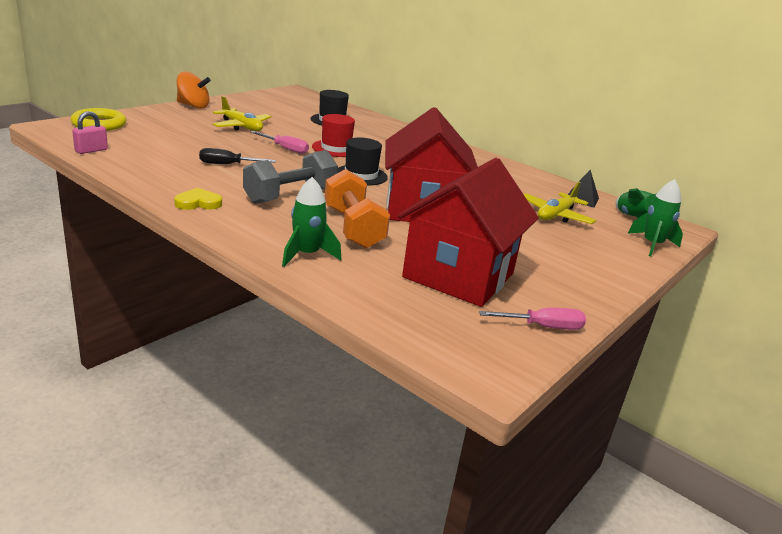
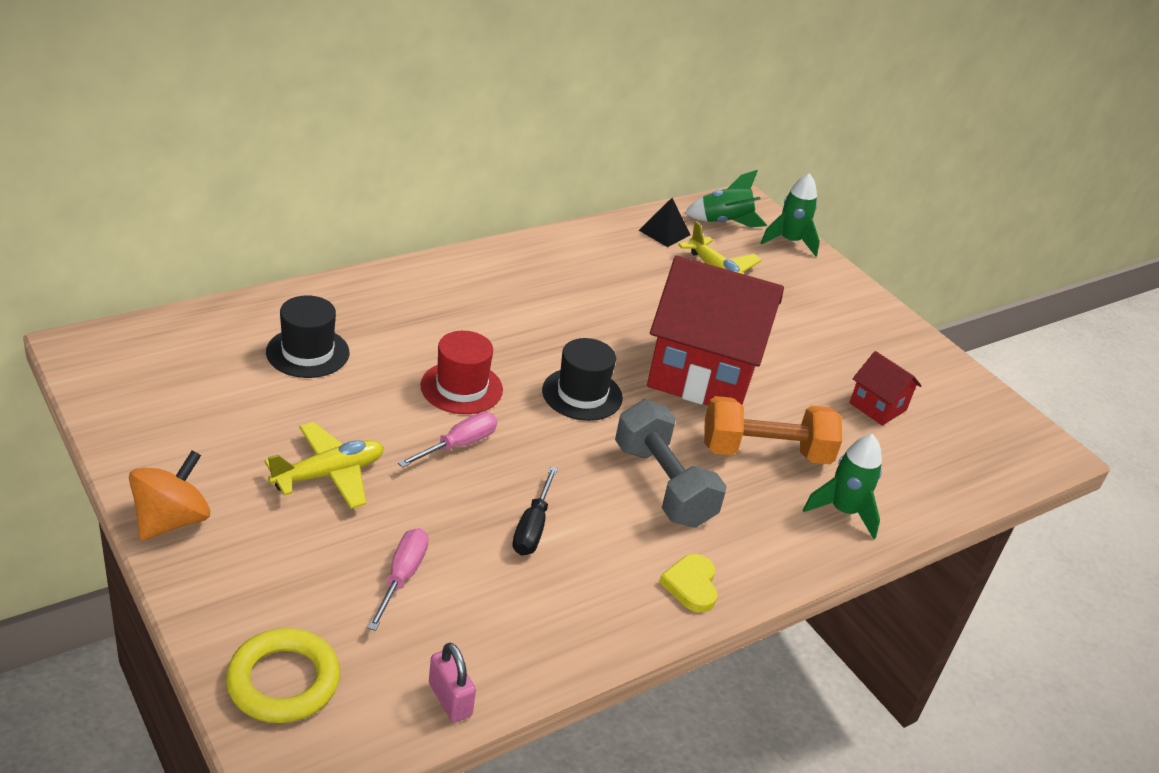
camera: 75 degrees left, 10 degrees up
red house [398,158,539,307] -> red house [849,351,922,426], size x0.45
pink screwdriver [479,308,586,330] -> pink screwdriver moved to [367,528,429,631]

